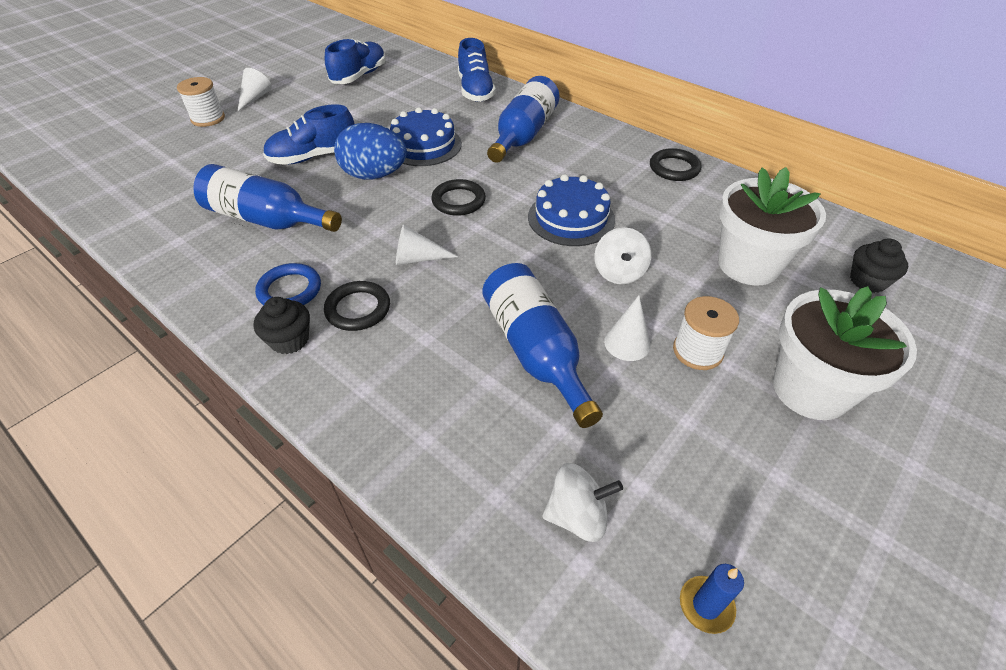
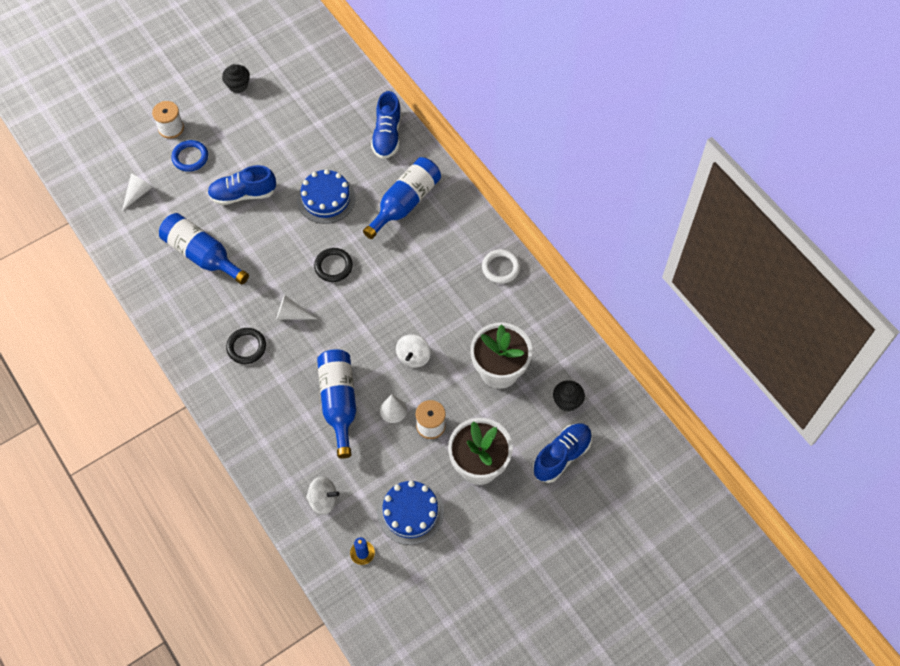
camera: 15 degrees right, 15 degrees up
white cone [238,68,272,111] -> white cone moved to [122,173,153,211]
black cupcake [254,297,310,354] -> black cupcake moved to [222,64,250,93]
blue ring [255,263,321,306] -> blue ring moved to [171,140,208,172]
blue shoe [325,38,386,84] -> blue shoe moved to [533,423,592,483]
blue egg [334,123,407,180] -> none
blue cake [528,174,615,246] -> blue cake moved to [377,481,444,545]
black ring [650,148,701,181] -> white ring [482,249,520,284]

